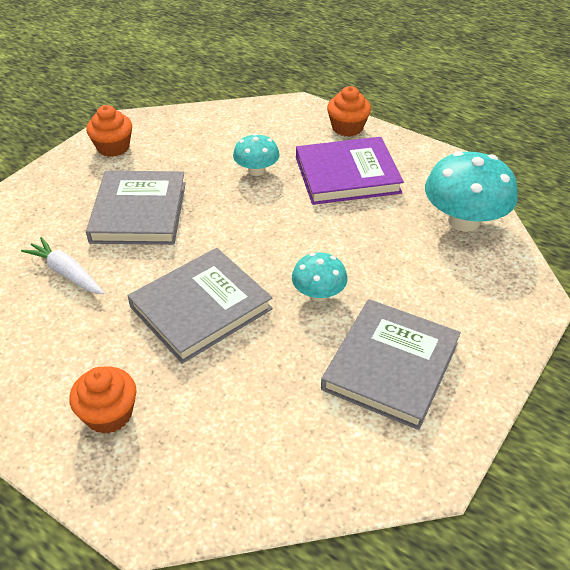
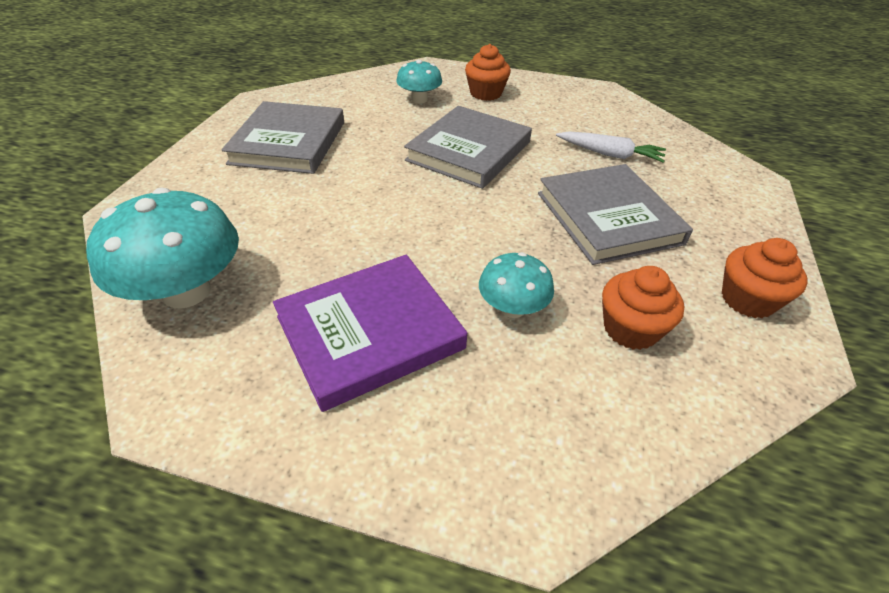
camera: 160 degrees right, 0 degrees up
turquoise mushroom [292,252,348,301] -> turquoise mushroom moved to [396,60,442,103]
orange cupcake [327,86,371,137] -> orange cupcake moved to [602,266,684,350]

